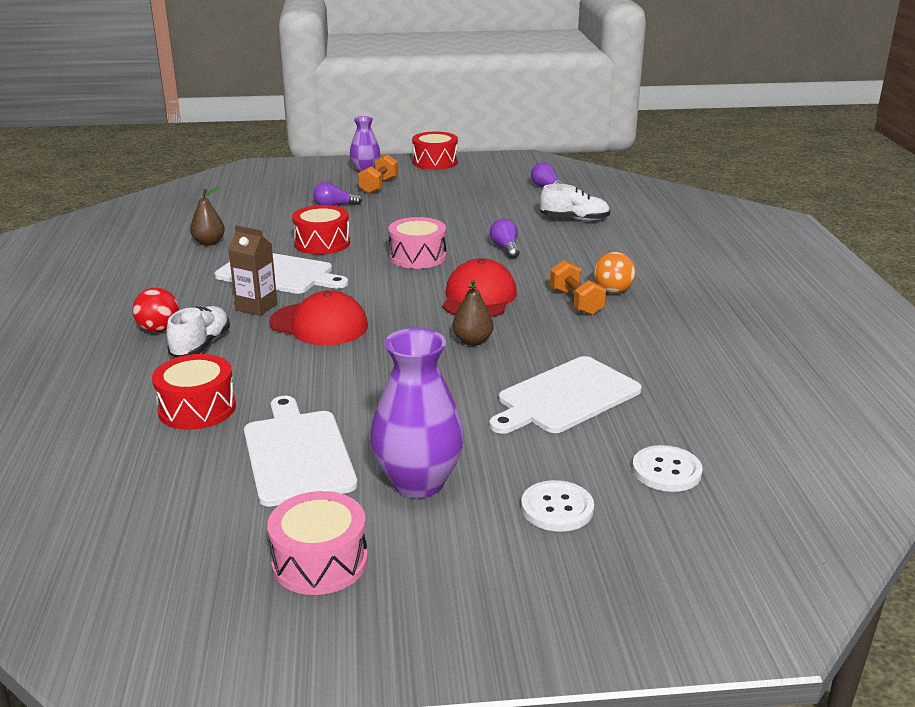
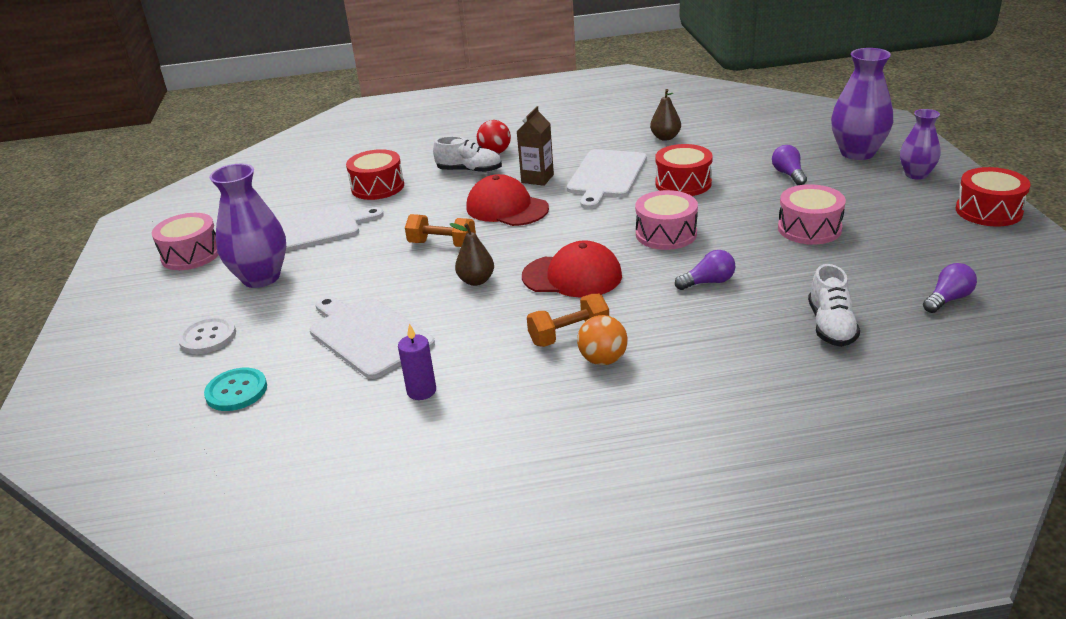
camera: 90 degrees right, 5 degrees up
red cap [269,290,368,345] -> red cap turned 105 degrees clockwise [466,174,549,226]
orange dumbbell [358,154,398,194] -> orange dumbbell moved to [405,214,476,247]
white button [632,445,703,492] -> turquoise button [204,368,267,411]
none -> purple candle [398,324,436,400]
none -> pink drum [778,184,846,245]
none -> purple vase [831,48,893,160]

